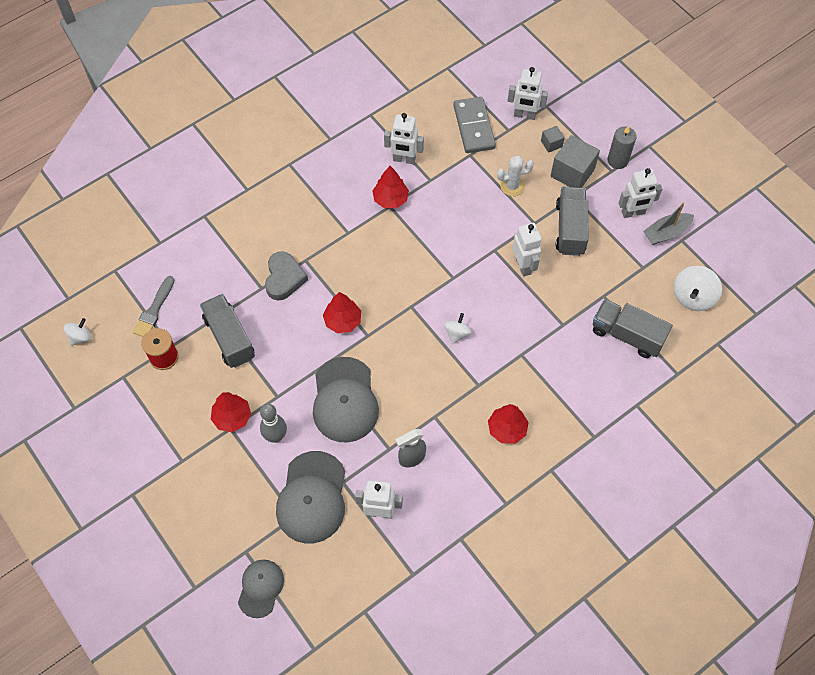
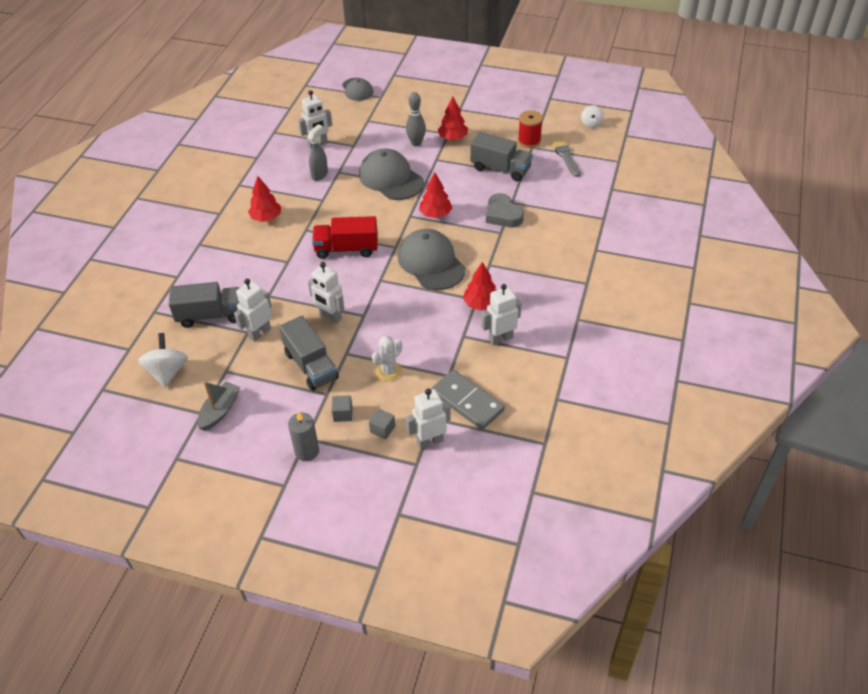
camera: 145 degrees right, 15 degrees down
grey cap [276,451,345,543] -> grey cap moved to [398,229,466,290]
white spinning top [444,313,471,344] -> red truck [312,216,378,259]
grey cube [551,135,600,188] -> grey cube [332,395,352,422], size x0.50
white robot [618,168,662,218] -> white robot moved to [234,279,272,342]

